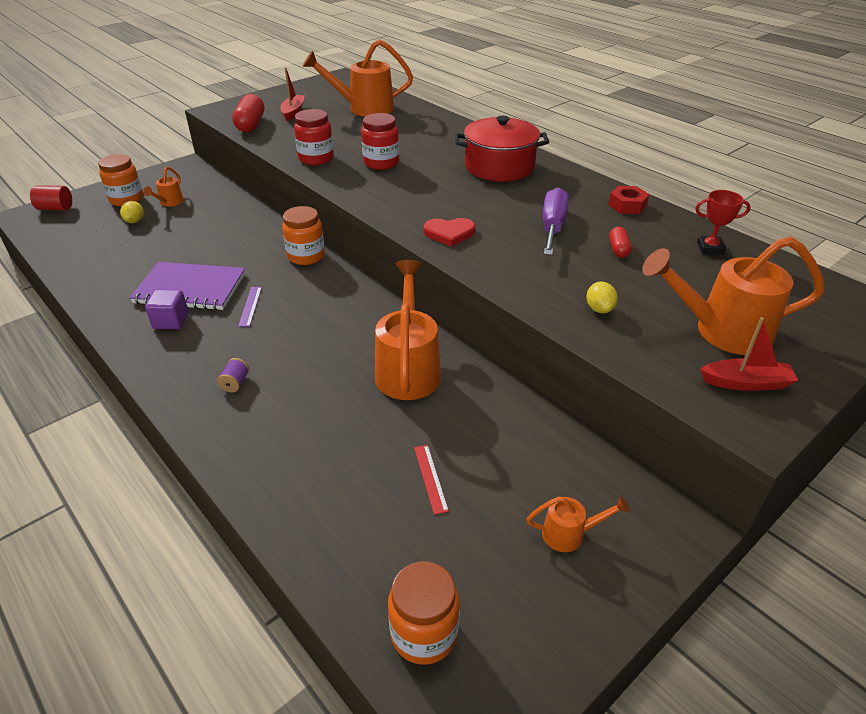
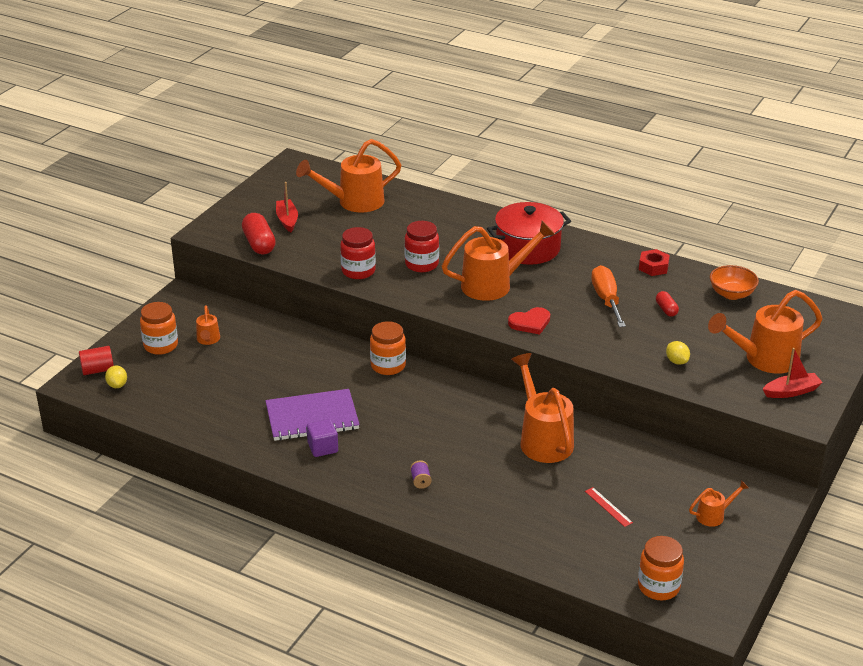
camera: 20 degrees left, 5 degrees down
yellow lemon [120,201,144,223] -> yellow lemon moved to [105,366,127,388]
purple ruler [238,287,262,327] -> none
purple screwdriver [543,187,569,255] -> orange screwdriver [591,265,626,327]
red trophy [695,190,751,255] -> orange bowl [710,265,759,300]
none -> orange watering can [442,220,556,301]

